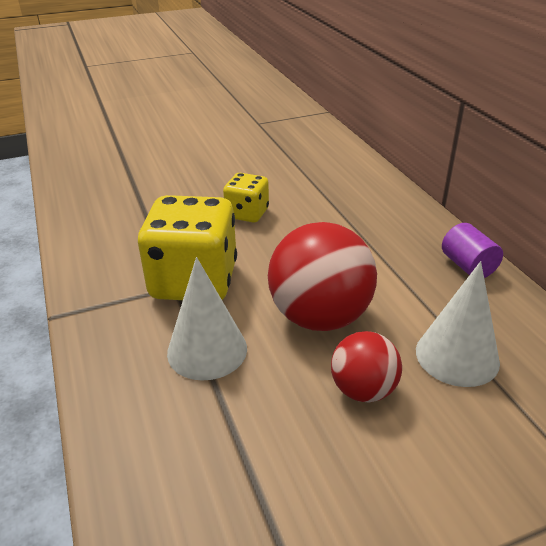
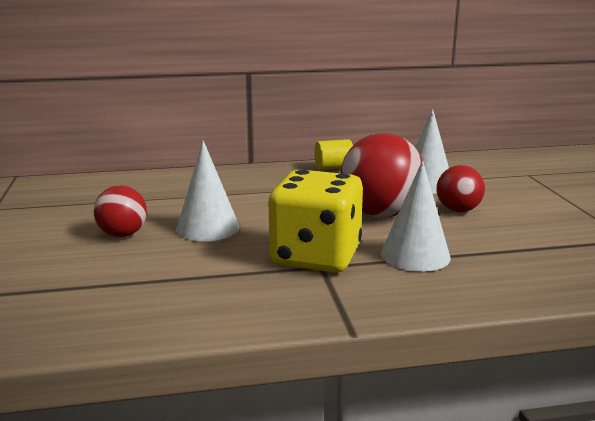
camera: 80 degrees left, 15 degrees down
yellow dice [223,173,269,223] -> white cone [176,140,240,241]
purple cylinder [442,223,503,278] -> yellow cylinder [315,139,353,170]
none -> red ball [94,186,147,237]

